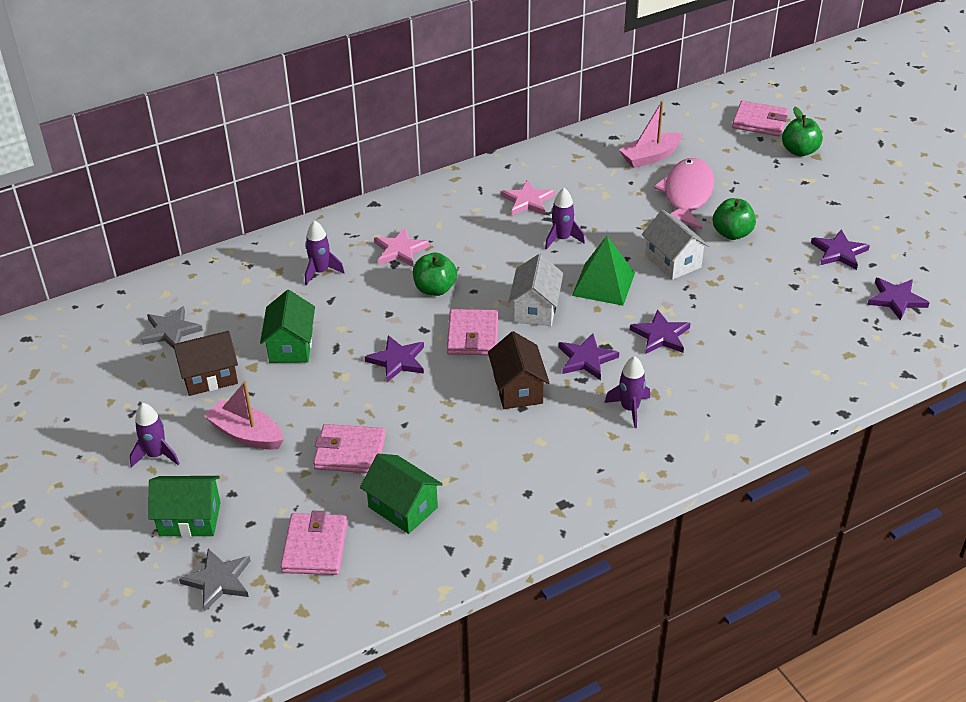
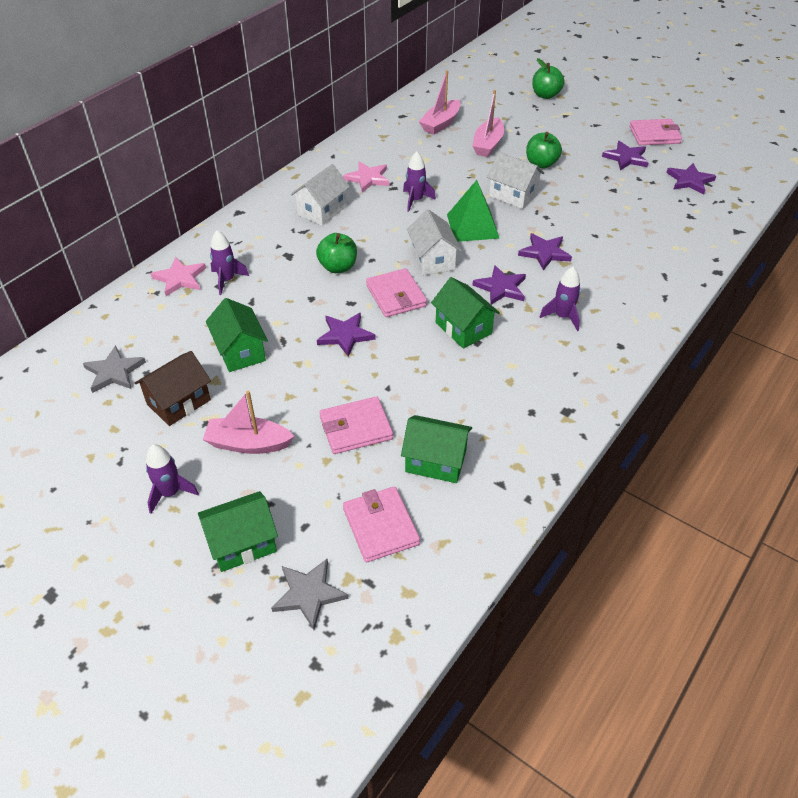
camera: 25 degrees left, 5 degrees up
pink star [374,227,430,267] -> pink star moved to [151,257,206,296]
brown house [488,331,550,409] -> green house [431,277,500,349]
pink fish [653,158,714,229] -> pink boat [472,90,504,157]
pink wallet [732,100,789,136] -> pink wallet moved to [629,119,682,145]
none -> white house [291,164,350,226]

